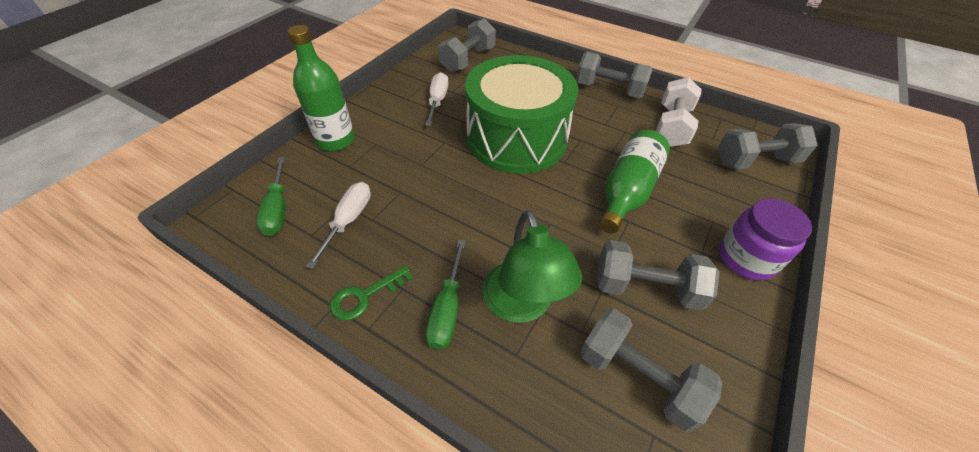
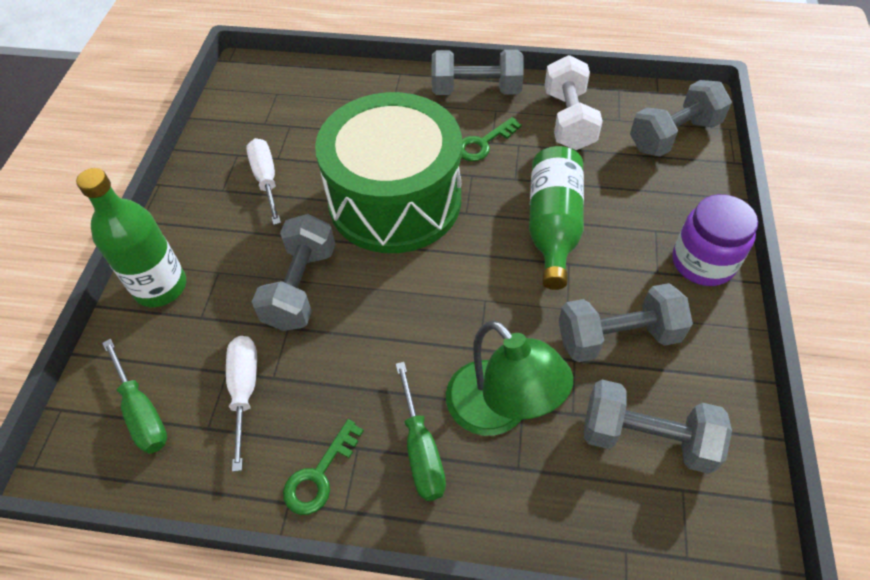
camera: 20 degrees left, 5 degrees up
grey dumbbell [438,18,496,72] -> grey dumbbell moved to [252,214,335,331]
none -> green key [461,117,522,161]

